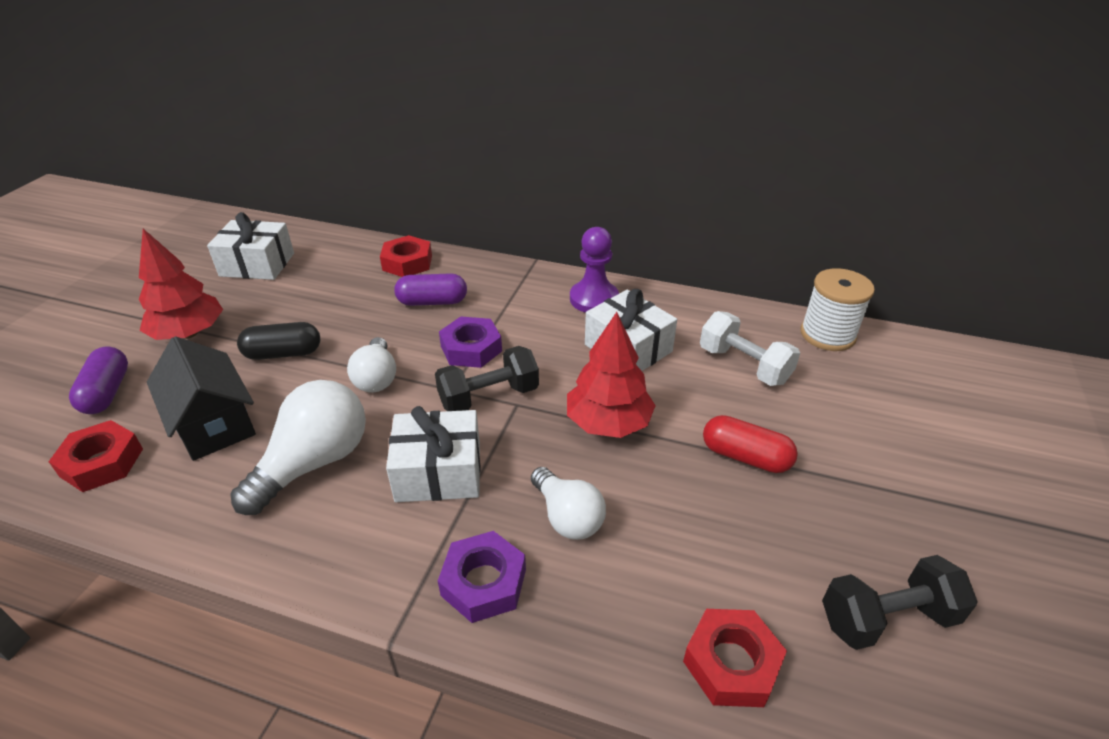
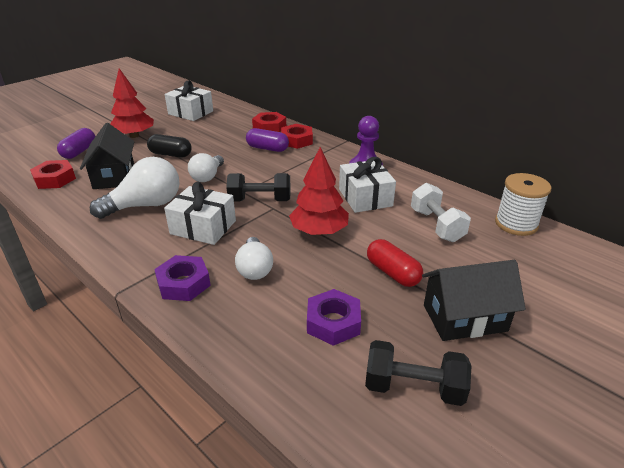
camera: 25 degrees right, 5 degrees down
purple nut [439,316,502,368] -> purple nut moved to [307,289,361,346]
red nut [683,609,787,707] -> red nut moved to [281,124,313,149]
none -> black house [422,260,526,341]

